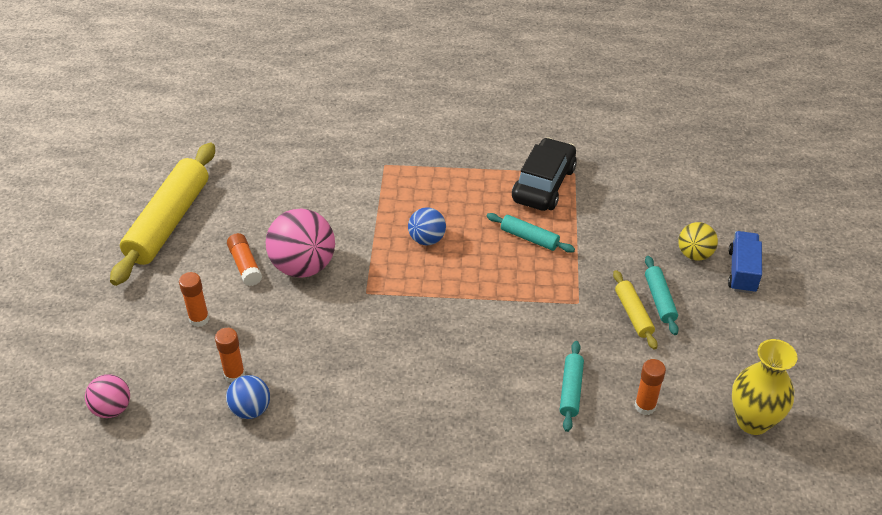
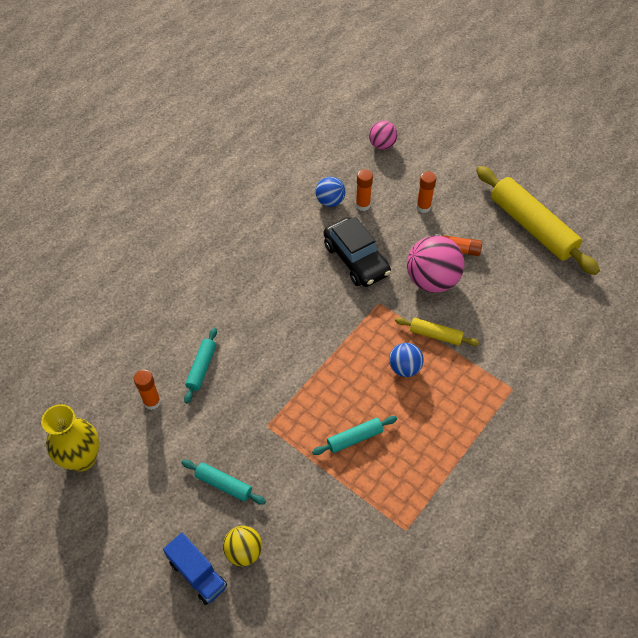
camera: 125 degrees right, 10 degrees up
black car [512,137,577,211] -> black car moved to [324,217,391,287]
turquoise rolling pin [560,341,584,432] -> turquoise rolling pin turned 60 degrees clockwise [184,328,217,404]
yellow rolling pin [613,270,658,350] -> yellow rolling pin moved to [395,317,479,346]

